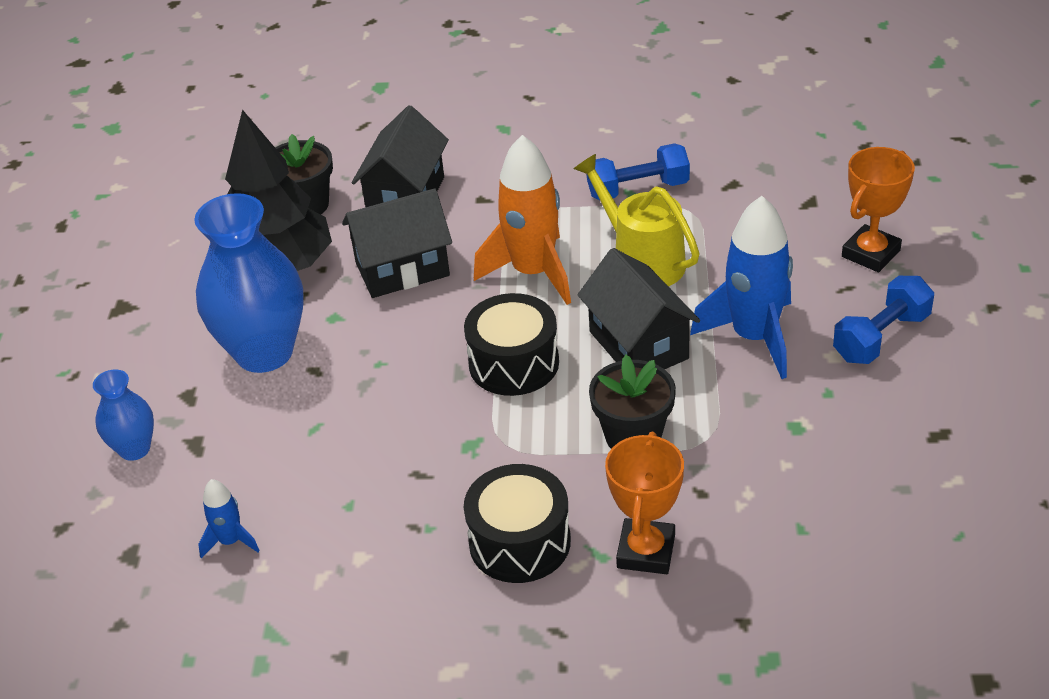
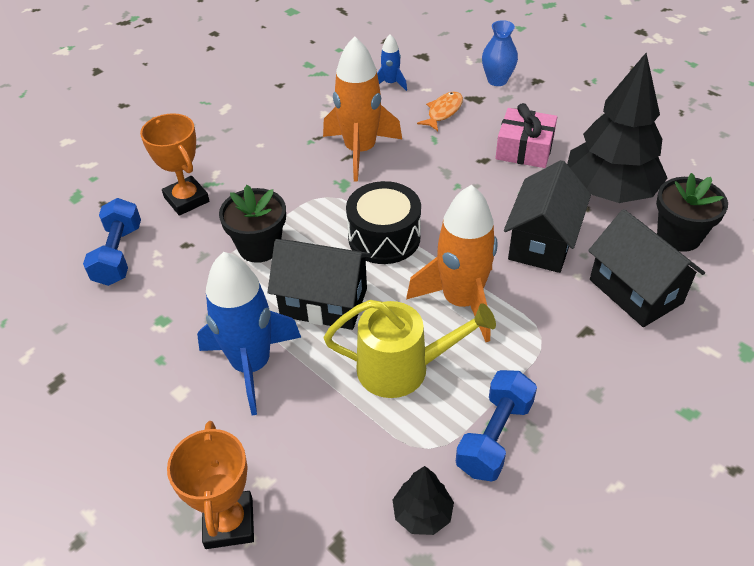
camera: 130 degrees right, 5 degrees up
blue vase [194,193,304,373] -> pink gift [495,103,557,168]
black drum [464,464,571,583] -> none
blue dumbbell [833,276,934,364] -> blue dumbbell moved to [83,198,141,286]
none -> orange rocket [323,36,402,182]
none -> black tree [393,466,454,535]
none -> orange fish [417,92,463,131]

